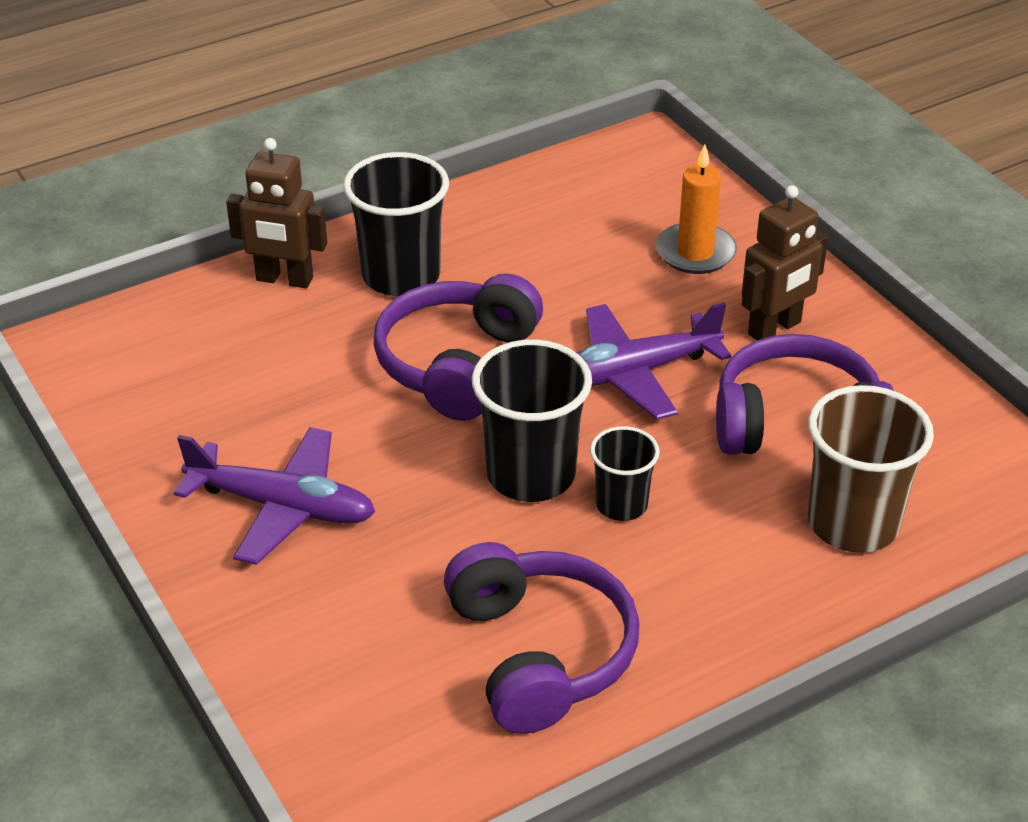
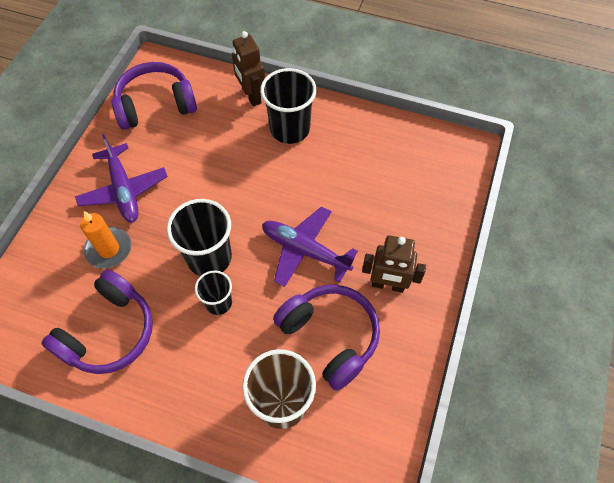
camera: 50 degrees right, 20 degrees up
purple headphones [373,273,543,421] -> purple headphones moved to [112,62,197,130]
orange candle [656,144,737,274] -> orange candle moved to [80,211,131,269]

